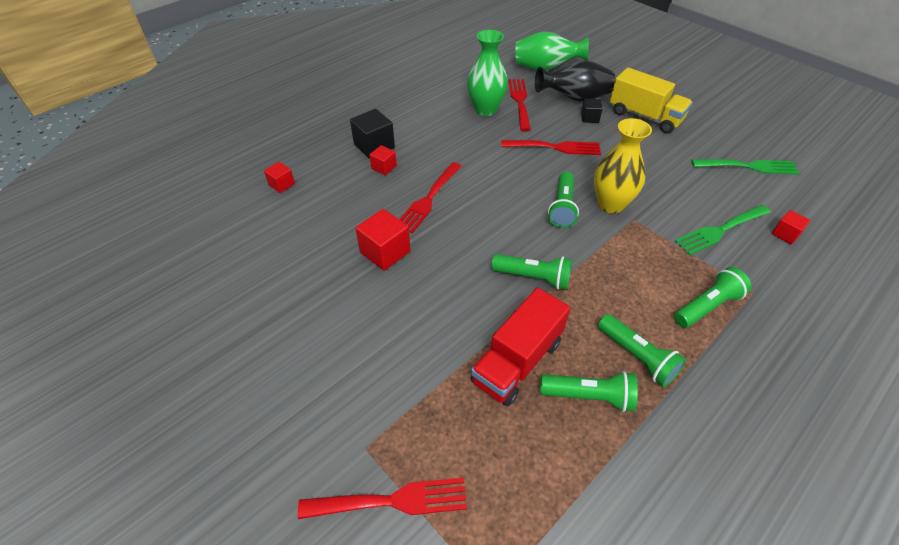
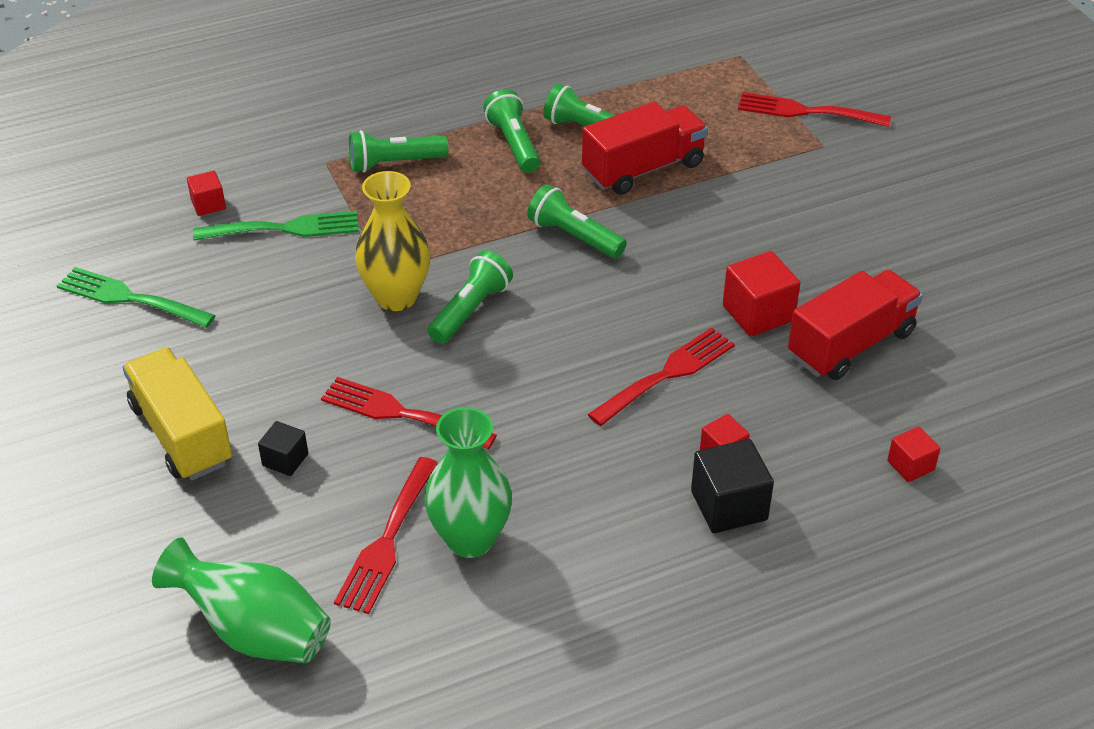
camera: 160 degrees left, 5 degrees down
black vase [535,60,615,102] -> none
none -> red truck [788,270,923,380]

